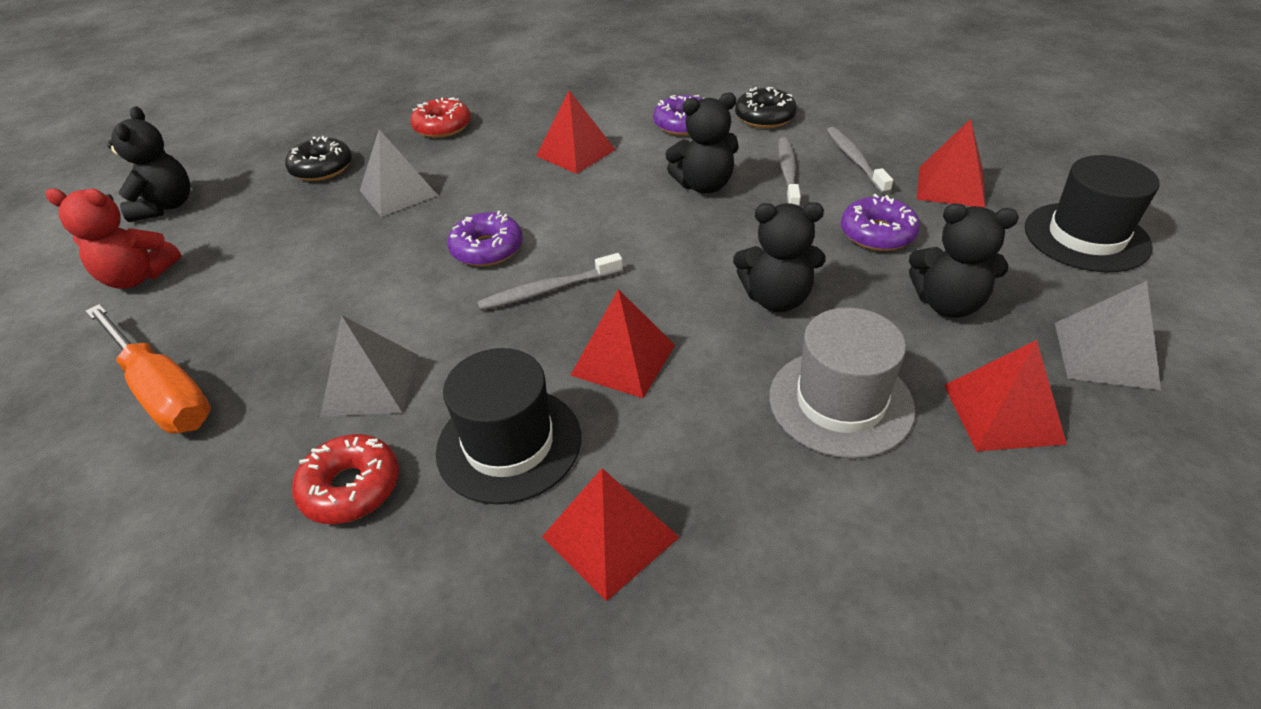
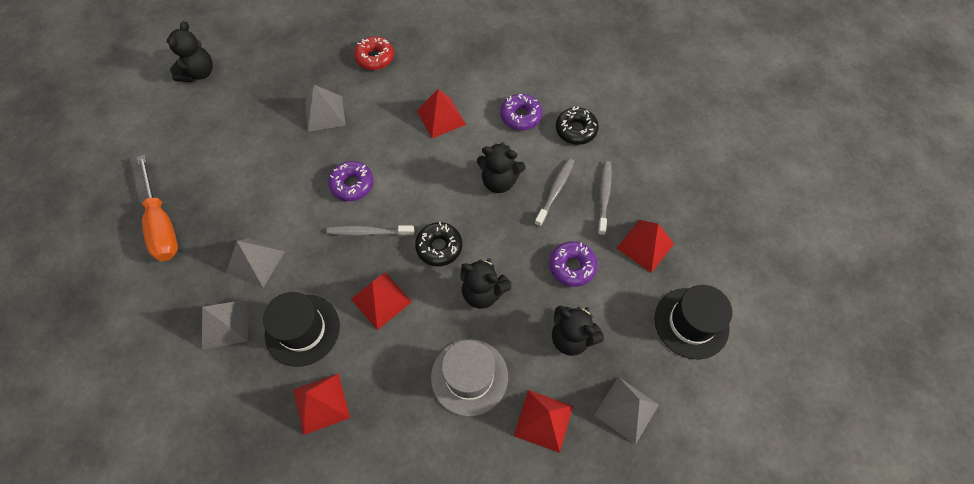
camera: 20 degrees right, 20 degrees up
red teddy bear [45,188,182,289] -> none
black donut [285,136,352,181] -> black donut moved to [415,222,462,266]
red donut [292,434,399,524] -> grey pyramid [202,299,248,350]

